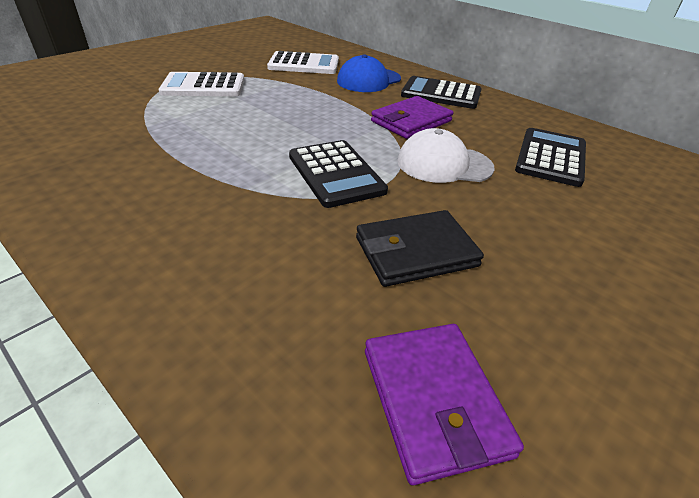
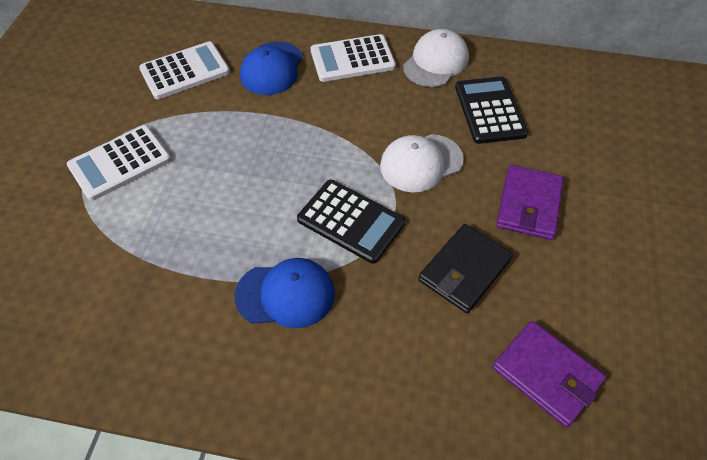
camera: 30 degrees left, 15 degrees up
purple wallet [371,96,453,139] -> purple wallet moved to [496,165,563,240]
black calculator [401,76,482,109] -> white calculator [311,34,396,82]
none -> blue cap [235,258,335,328]
none -> white cap [403,29,469,87]

